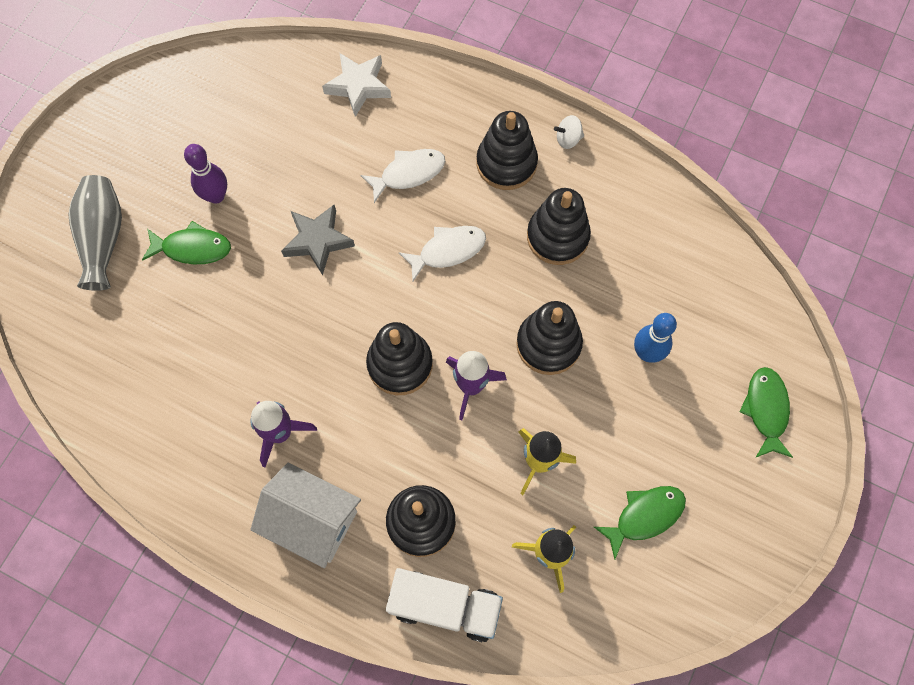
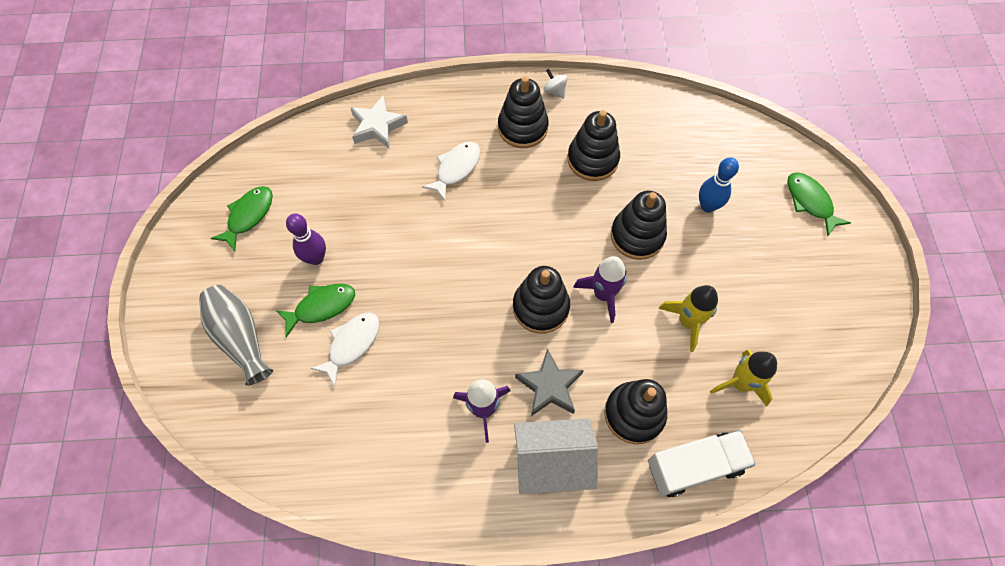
camera: 30 degrees left, 5 degrees down
grey star [281,205,355,275] -> grey star moved to [515,348,584,416]
white fish [399,226,486,281] -> white fish moved to [310,312,380,386]
white spinning top [554,115,584,149] -> white spinning top turned 90 degrees clockwise [544,69,568,99]
green fish [594,486,686,559] -> green fish moved to [211,186,273,251]

